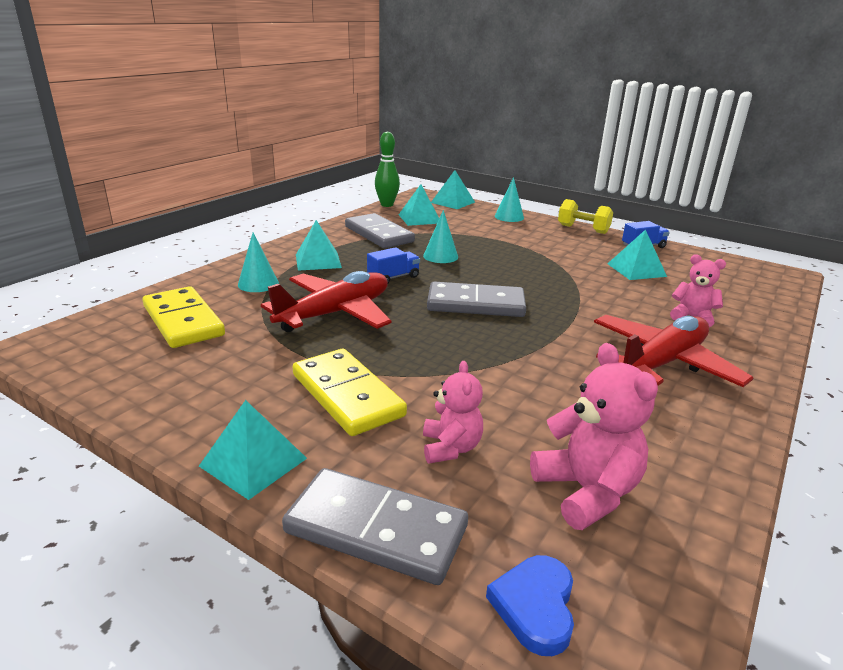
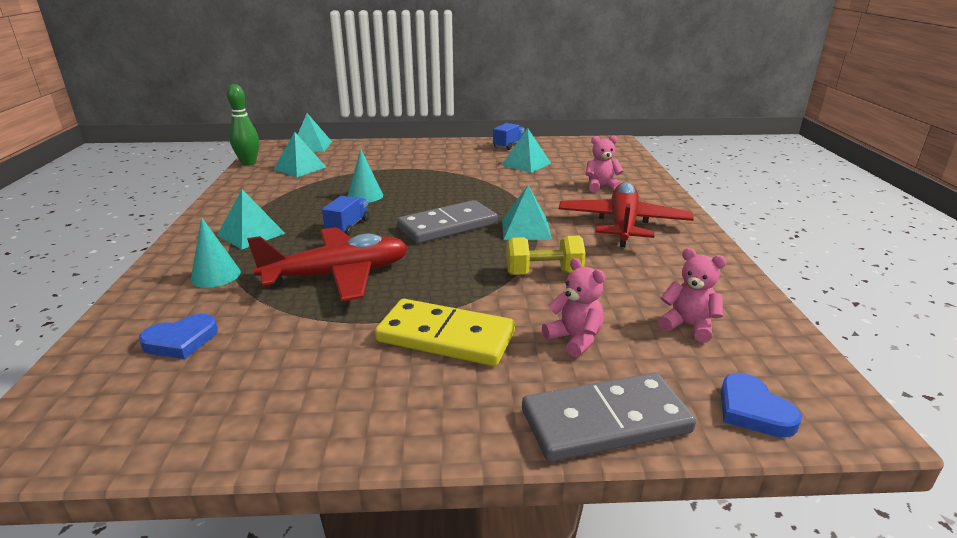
camera: 35 degrees left, 0 degrees up
yellow domino [142,286,225,348] -> blue heart [139,314,218,359]
turquoise pyramid [199,400,307,500] -> turquoise pyramid moved to [502,185,552,240]
red plane [261,271,392,332] -> red plane turned 60 degrees clockwise [247,227,408,302]
grey domino [345,213,415,248] -> none
turquoise cone [495,177,524,222] -> none
pink teddy bear [530,343,658,530] -> pink teddy bear [658,248,727,343], size x0.65
yellow dumbbell [558,199,613,234] -> yellow dumbbell moved to [506,235,586,275]

